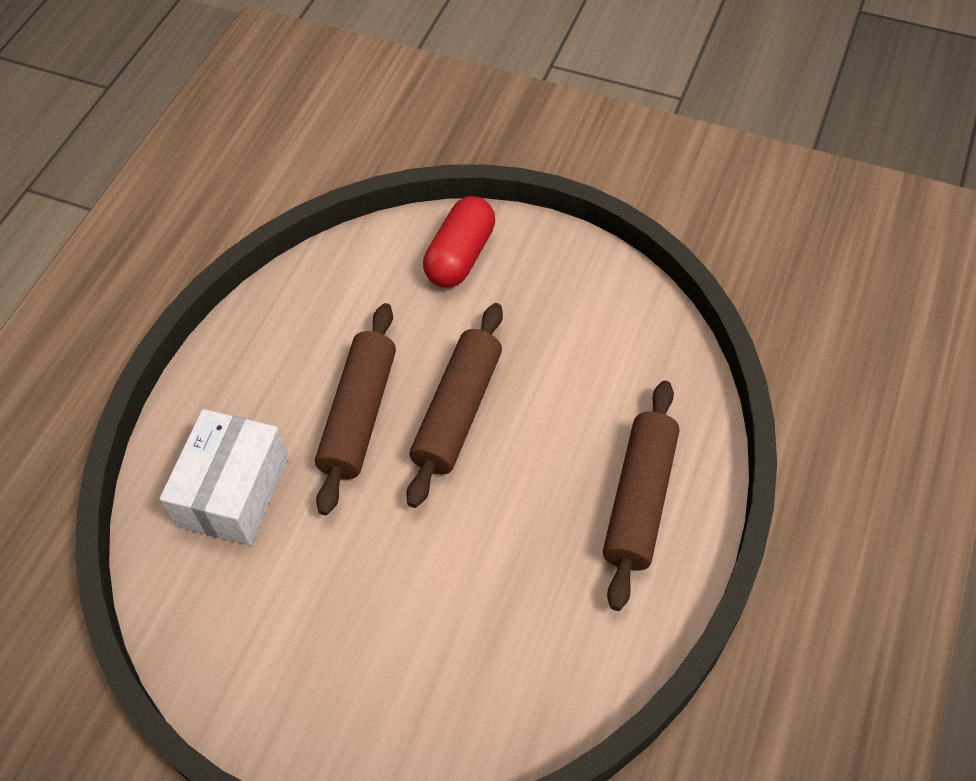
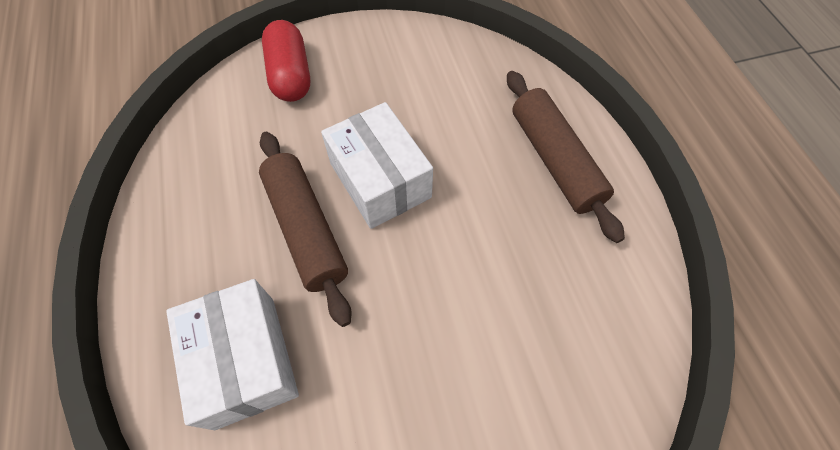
camera: 40 degrees left, 5 degrees up
brown rolling pin [406,303,503,508] -> white box [321,102,433,229]

